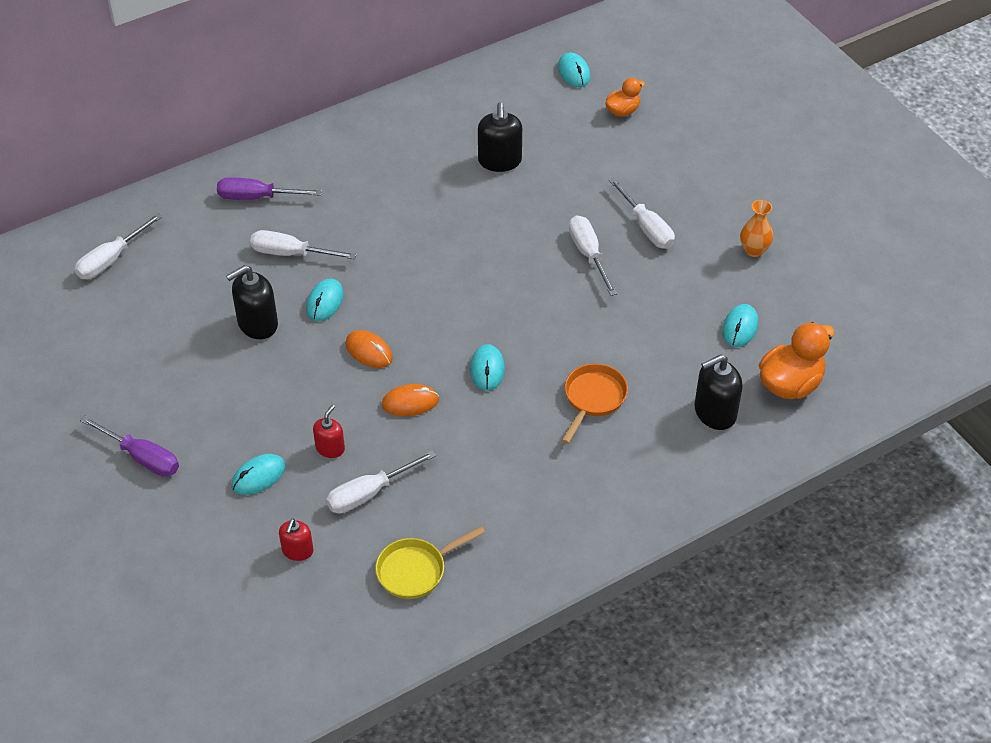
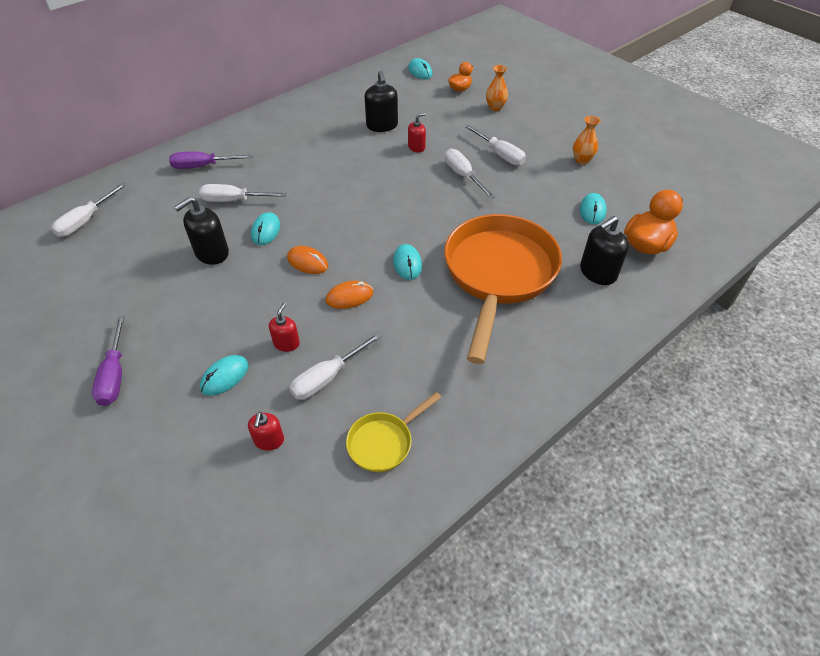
camera: 10 degrees left, 0 degrees up
purple screwdriver [80,416,179,477] -> purple screwdriver turned 60 degrees clockwise [92,315,125,406]
orange pan [561,364,628,444] -> orange pan [444,214,562,364], size x2.23
none -> red soap dispenser [408,113,426,152]
none -> orange vase [486,65,508,111]

